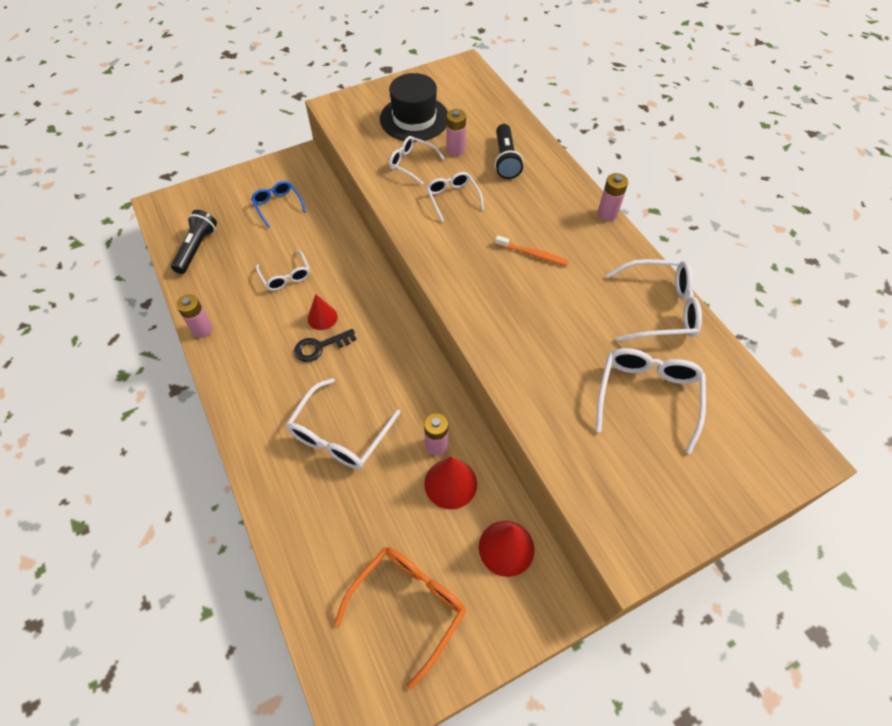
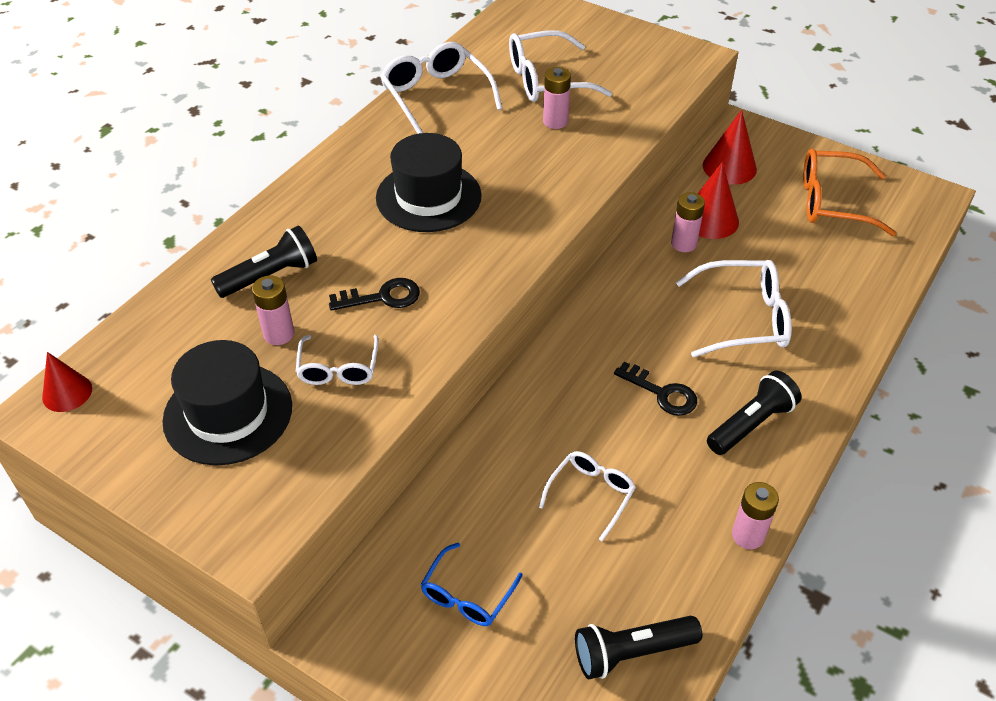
camera: 120 degrees left, 10 degrees down
red cone [308,294,338,330] -> red cone moved to [42,352,92,412]
white glasses [426,172,484,222] -> black key [329,278,420,311]
orange toothbrush [495,235,569,266] -> black hat [376,133,482,232]
pink battery [598,173,628,221] -> pink battery moved to [543,67,571,129]
none -> black flashlight [707,371,802,455]

